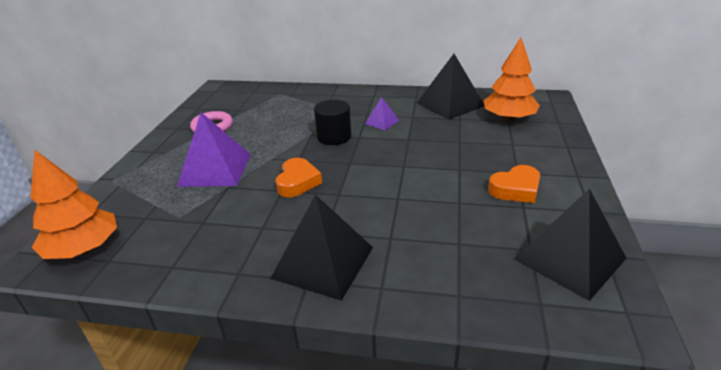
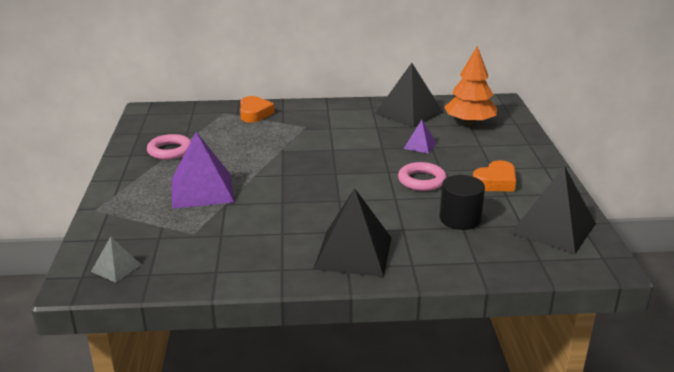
camera: 15 degrees left, 5 degrees down
orange tree [30,150,117,259] -> grey pyramid [91,237,141,283]
orange heart [276,158,322,197] -> orange heart moved to [240,96,275,123]
black cylinder [314,100,351,145] -> black cylinder moved to [439,175,485,230]
purple pyramid [365,97,399,130] -> purple pyramid moved to [404,120,437,154]
none -> pink ring [398,162,447,191]

